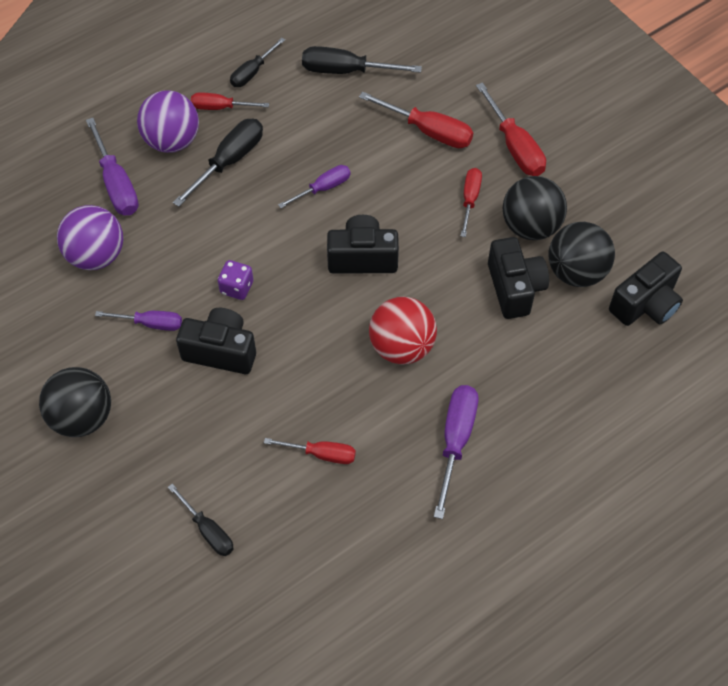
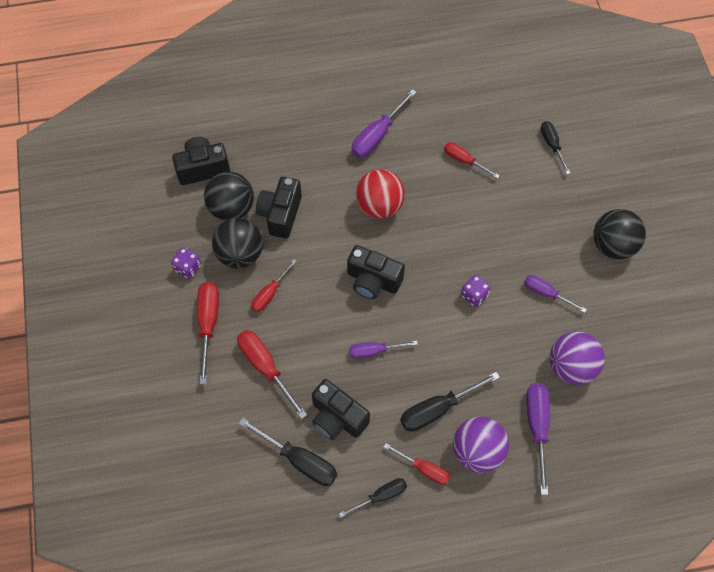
camera: 155 degrees left, 5 degrees up
black camera [176,308,256,374] -> black camera moved to [312,379,370,440]
none -> purple dice [171,247,201,279]

